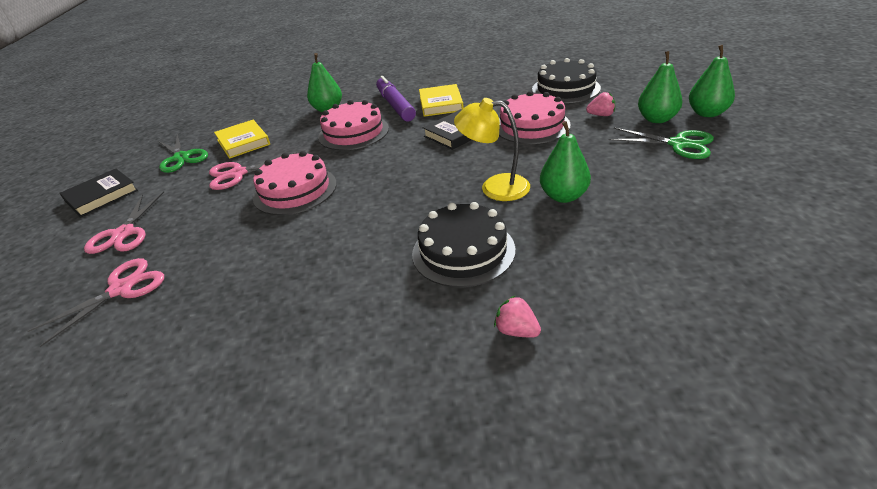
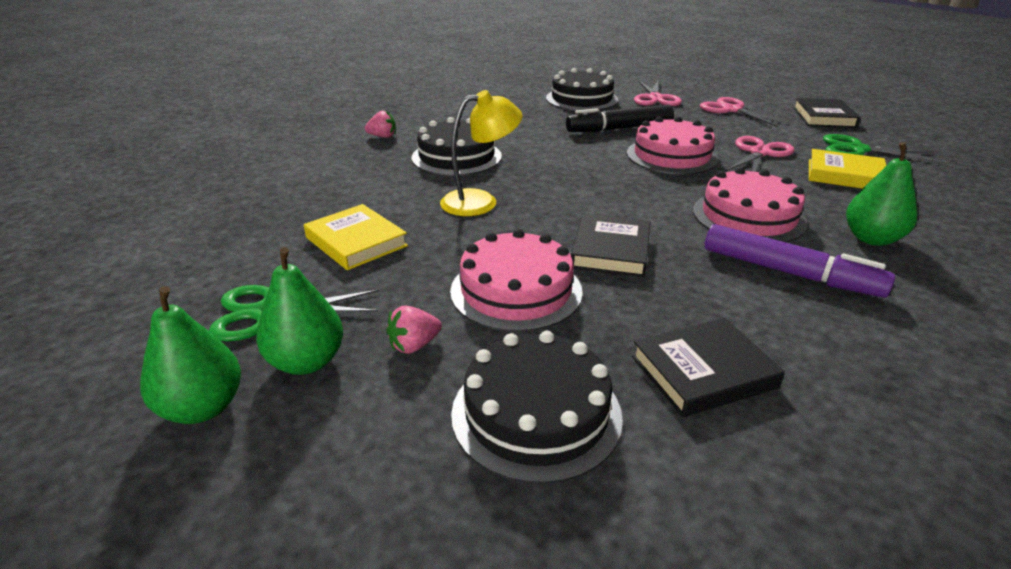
camera: 140 degrees right, 5 degrees down
yellow book [419,84,464,117] -> yellow book moved to [304,204,408,270]
green pear [540,121,591,203] -> none
none -> black cake [546,68,618,111]
none -> black marker [566,105,674,132]
none -> black book [632,318,785,417]

